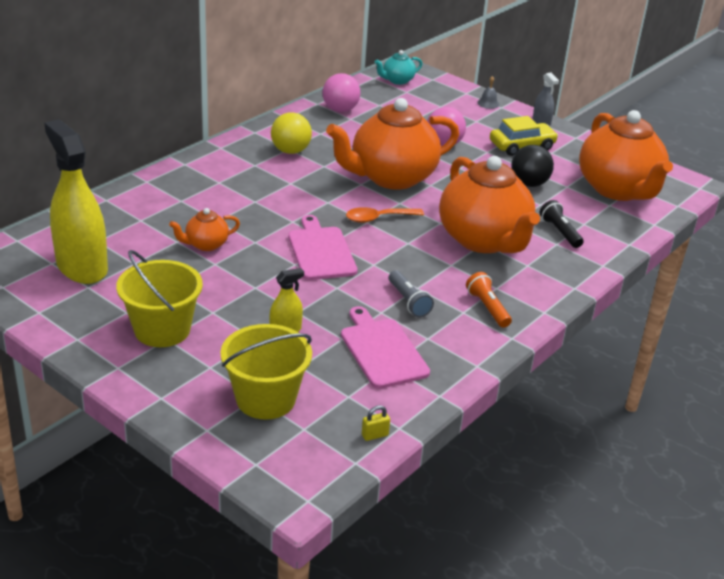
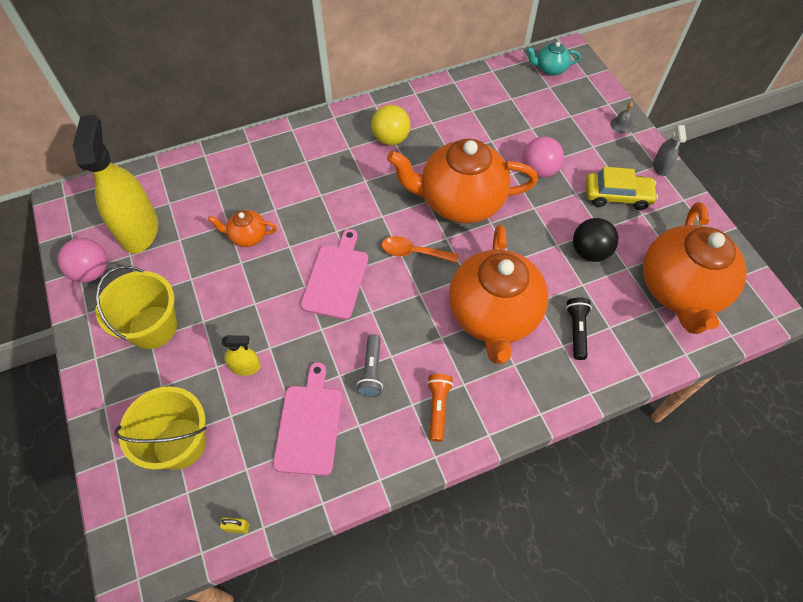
camera: 30 degrees right, 25 degrees up
pink ball [322,73,361,112] -> pink ball moved to [58,238,108,283]

